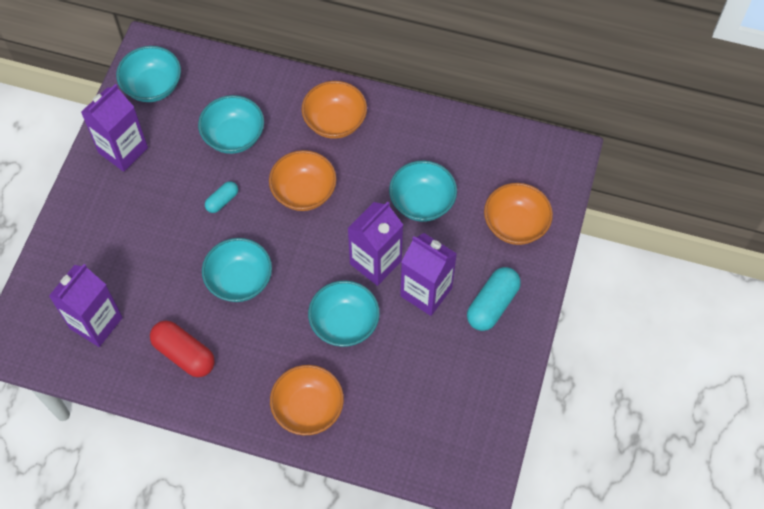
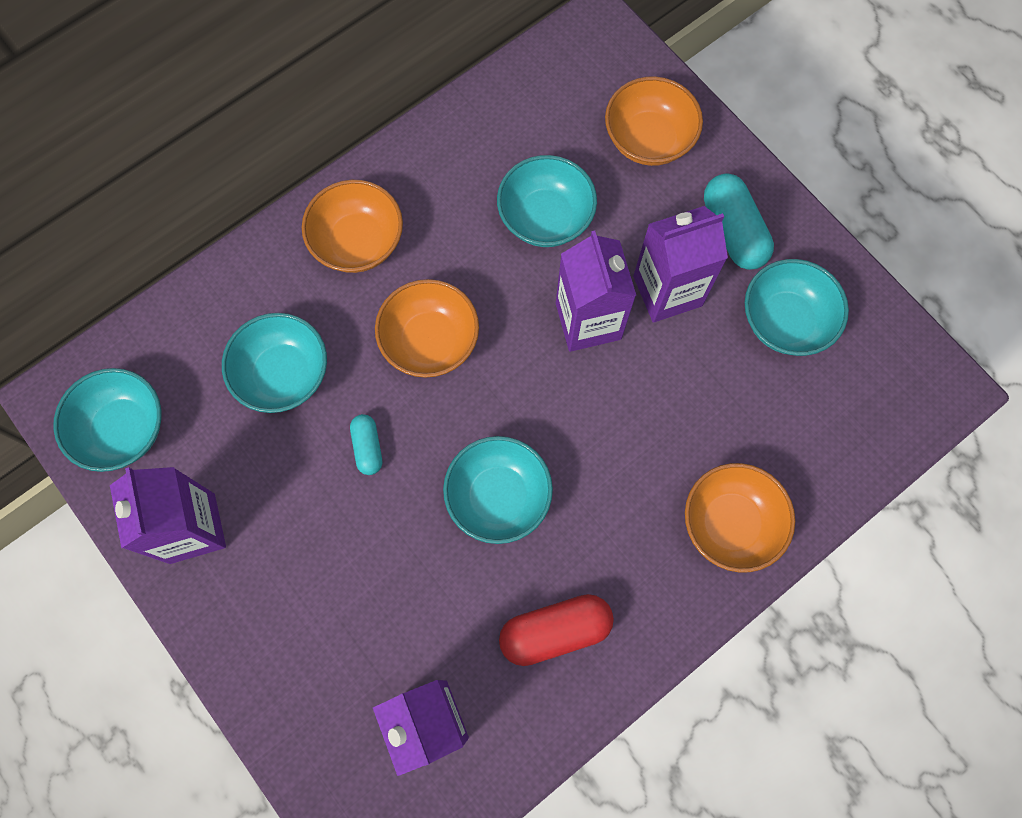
camera: 55 degrees left, 10 degrees up
turquoise bowl [308,281,380,347] -> turquoise bowl moved to [745,259,849,356]

